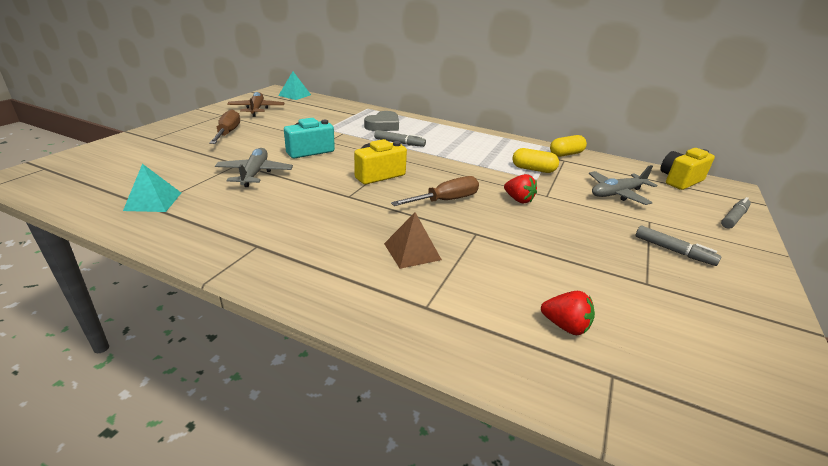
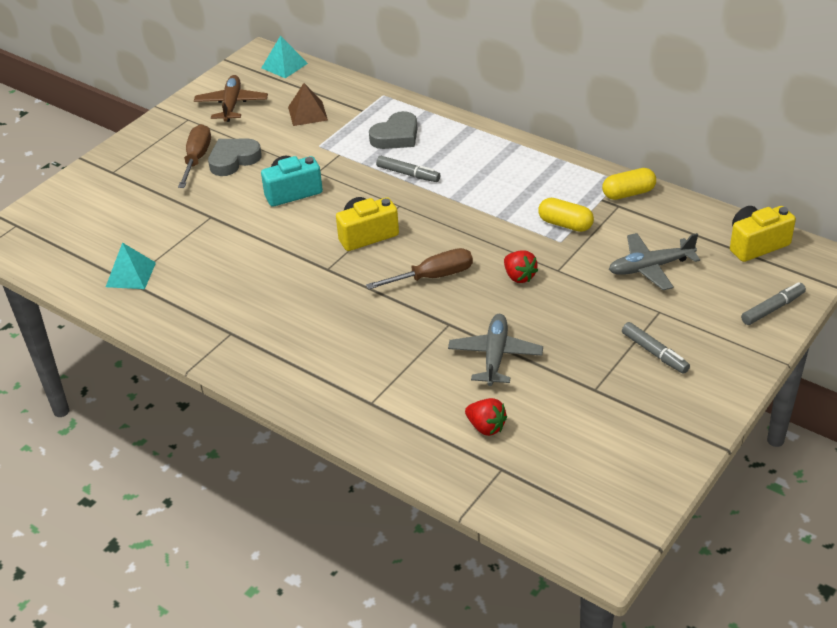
camera: 15 degrees right, 10 degrees up
grey plane [215,148,293,187] -> grey plane moved to [448,314,543,386]
brown pyramid [384,212,442,269] -> brown pyramid moved to [288,83,328,126]
none -> grey heart [208,139,262,176]

